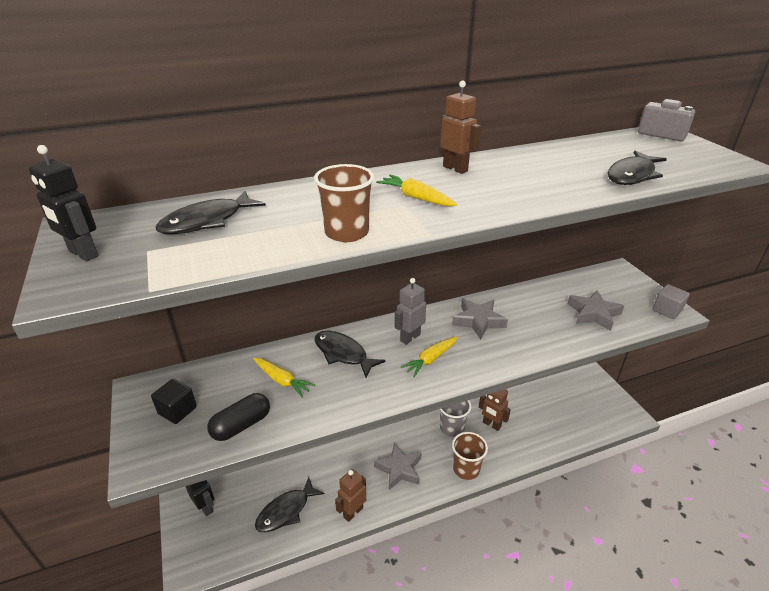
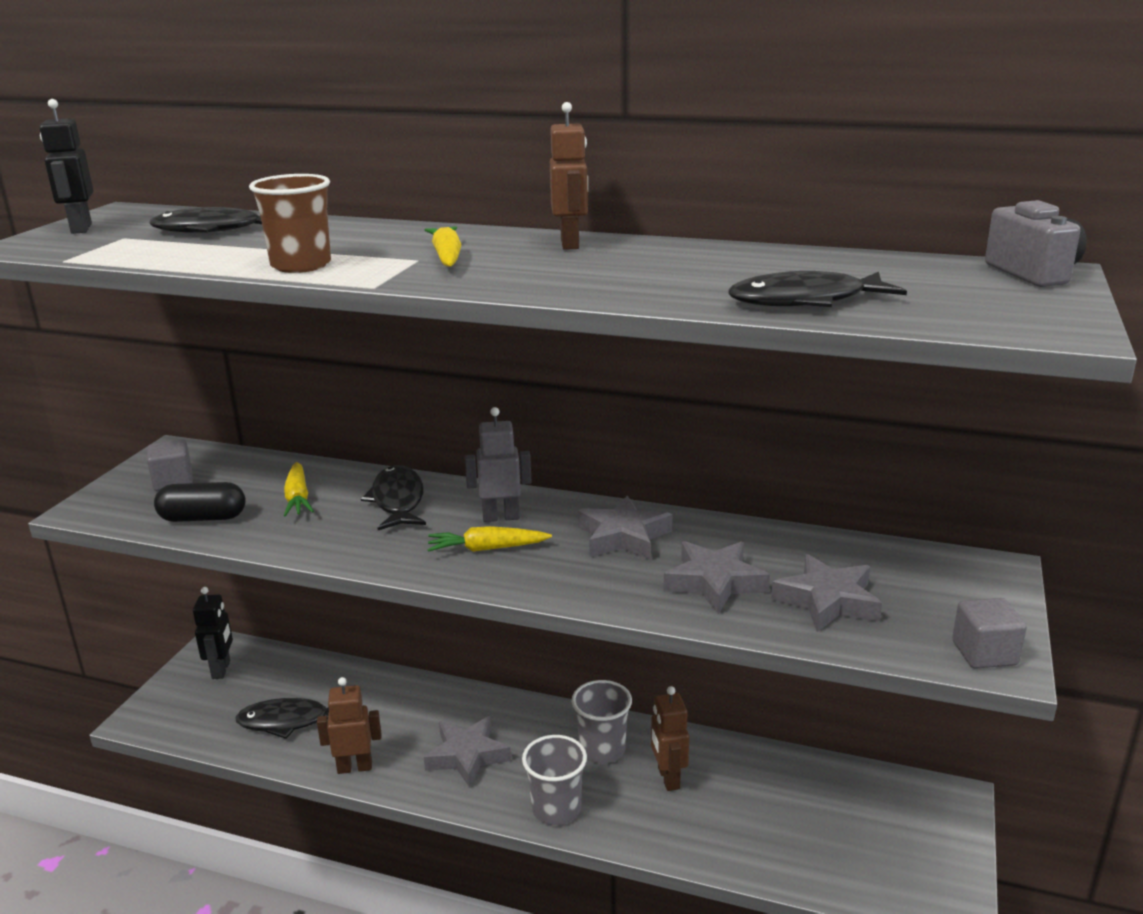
camera: 40 degrees right, 10 degrees down
black cube [151,379,197,424] -> grey cube [147,439,193,491]
brown cup [452,432,488,480] -> grey cup [522,735,587,825]
none -> grey star [663,541,770,614]

